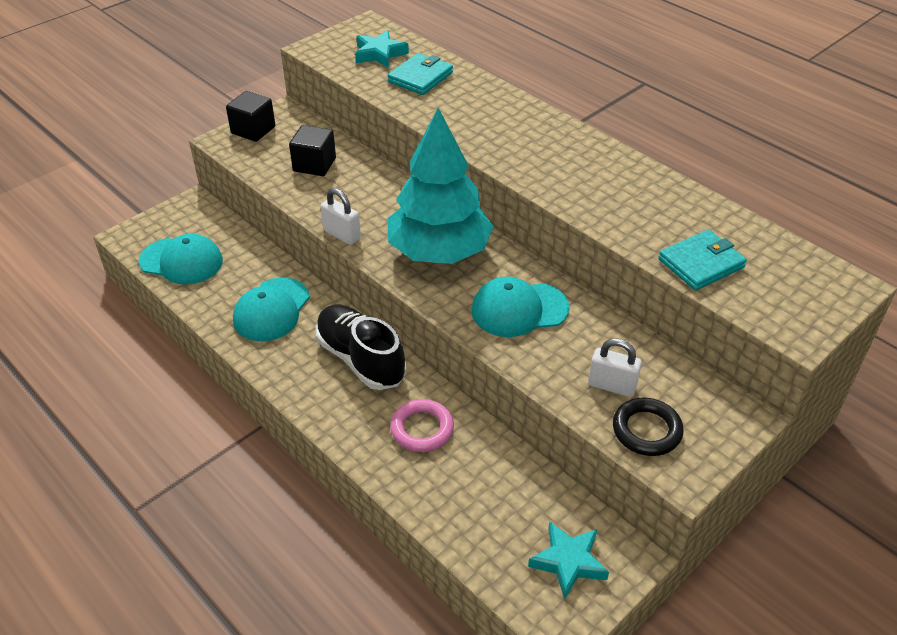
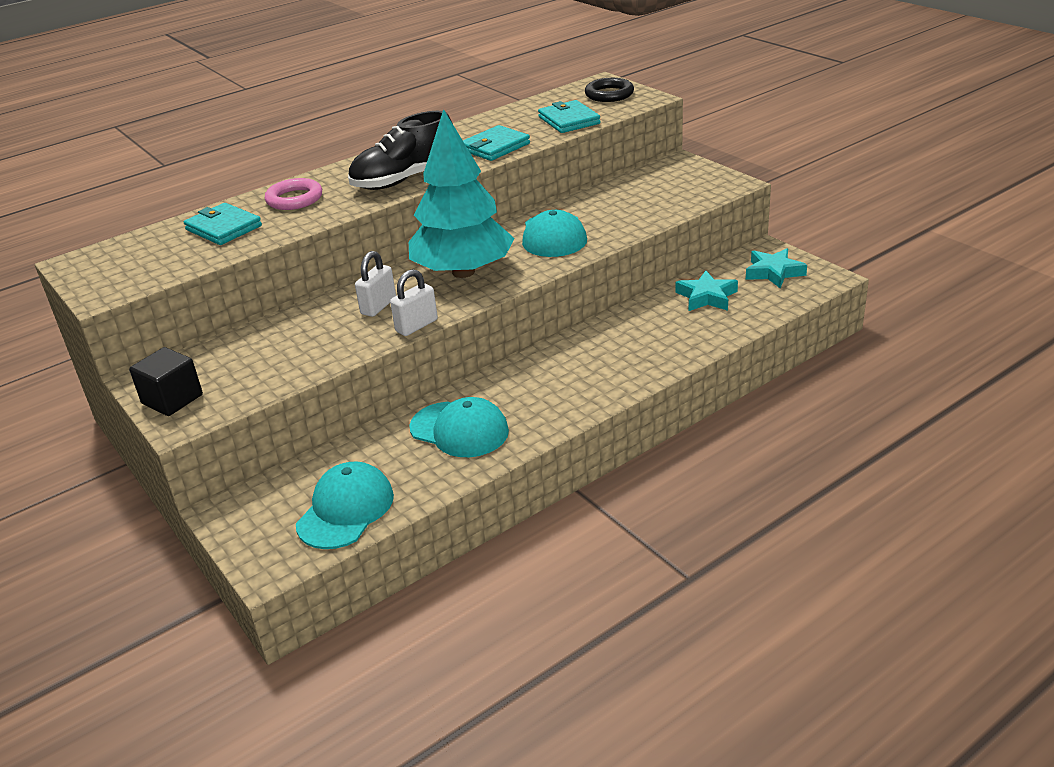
camera: 80 degrees left, 10 degrees down
black cube [289,125,336,176] -> none
black shoe [316,305,406,390] -> black shoe moved to [348,111,453,190]
turquoise star [355,30,409,68] -> turquoise star moved to [676,271,738,311]
pink ring [390,399,454,452] -> pink ring moved to [265,178,322,210]
white padlock [588,338,642,397] -> white padlock moved to [355,251,396,317]
black ring [613,398,684,456] -> black ring moved to [585,78,634,102]
none -> turquoise wallet [463,125,530,161]

